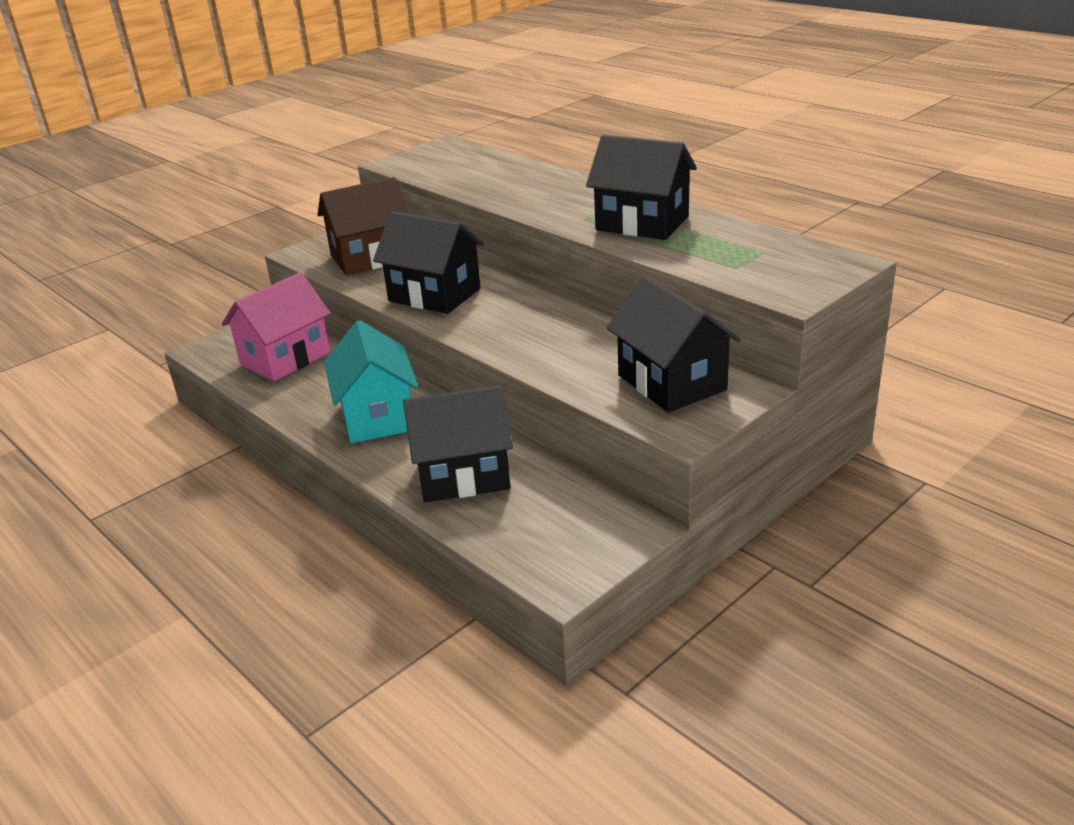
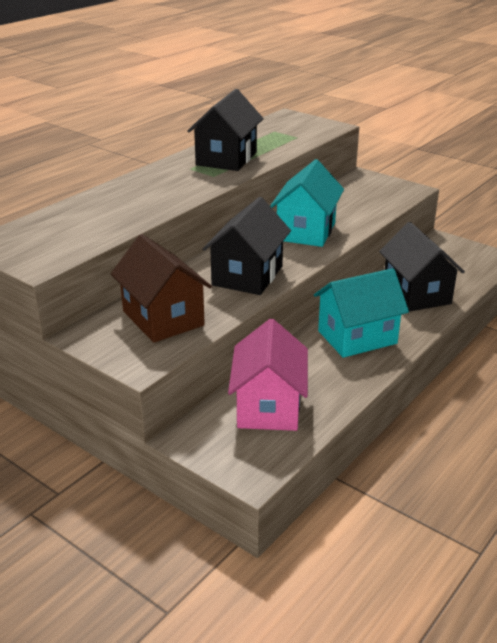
camera: 100 degrees left, 0 degrees up
pink house [222,272,331,381] -> pink house turned 60 degrees clockwise [228,318,308,431]
black house [606,276,741,412] -> none
none -> turquoise house [270,159,344,247]

